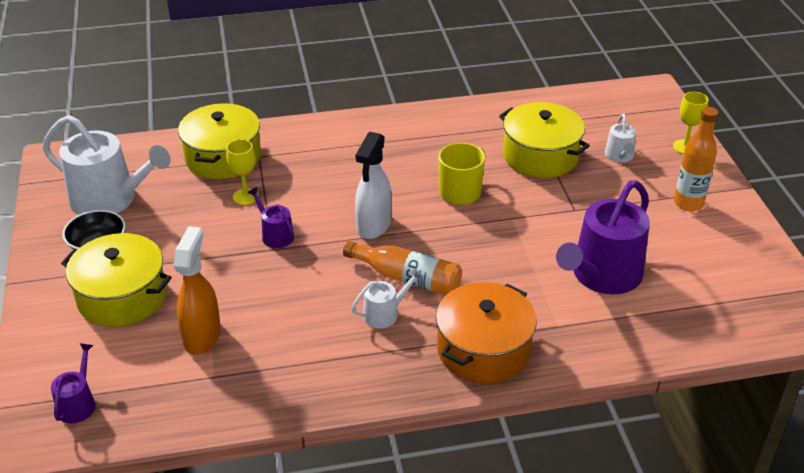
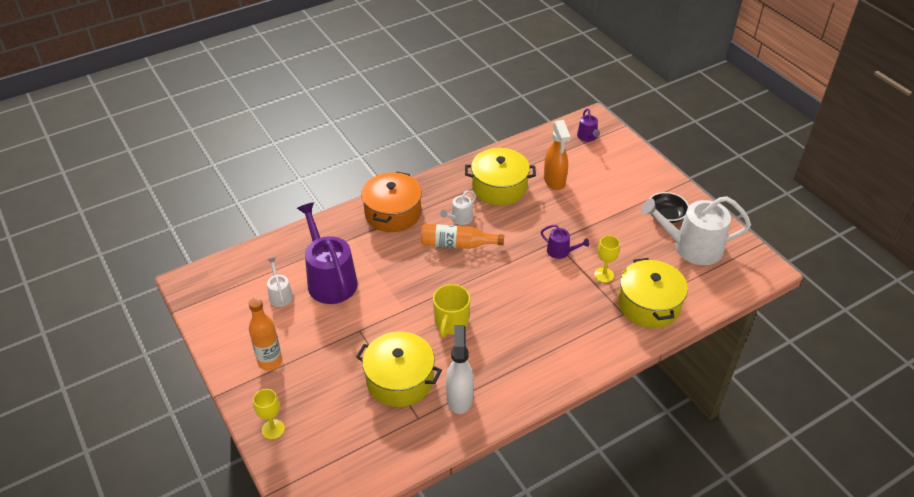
camera: 160 degrees right, 5 degrees up
yellow pot [61,233,172,327] -> yellow pot moved to [465,148,536,205]
white spray bottle [355,132,391,239] -> white spray bottle moved to [446,325,474,414]
purple watering can [556,180,650,294] -> purple watering can turned 45 degrees counterclockwise [297,202,358,304]
white watering can [605,114,636,162] -> white watering can moved to [267,257,293,307]

